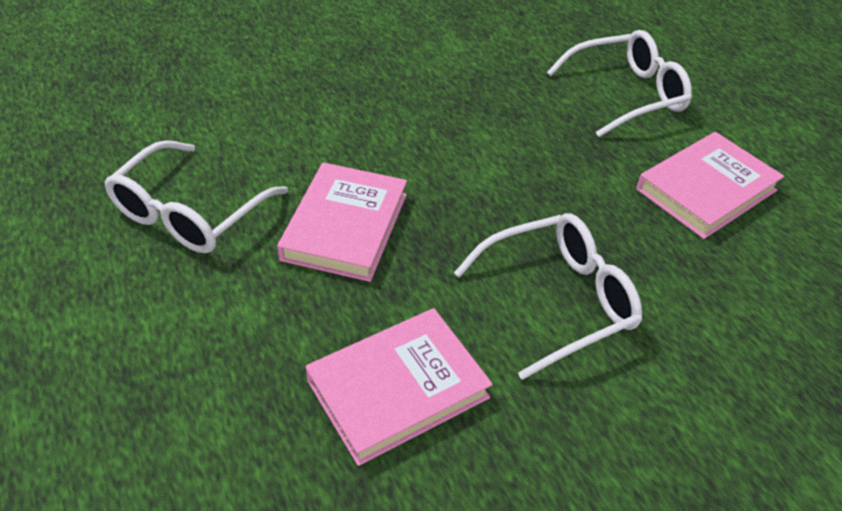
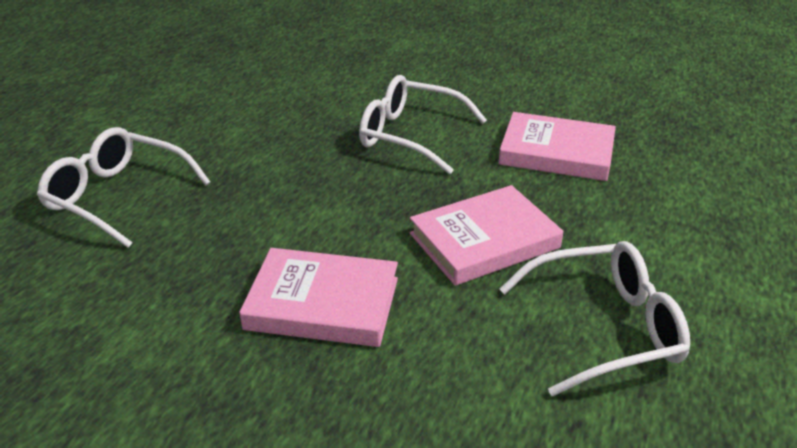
camera: 130 degrees left, 10 degrees down
pink book [636,132,784,239] -> pink book moved to [239,248,398,347]

